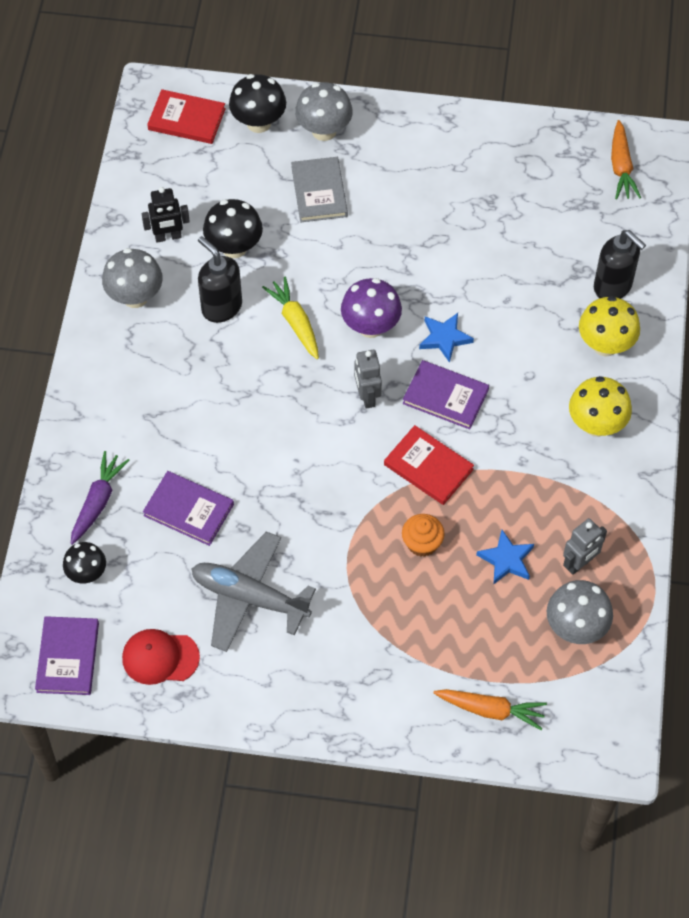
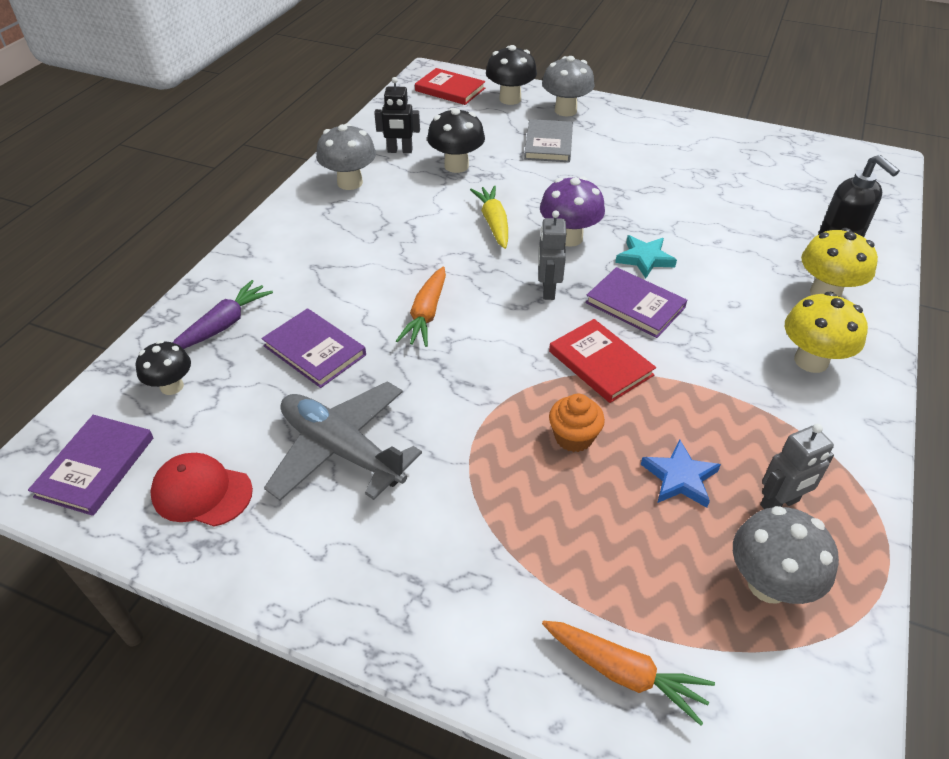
camera: 15 degrees right, 15 degrees down
black soap dispenser [198,236,242,323] -> none
blue star [419,313,474,363] -> turquoise star [615,235,677,278]
orange carrot [611,120,641,199] -> orange carrot moved to [396,267,446,347]

